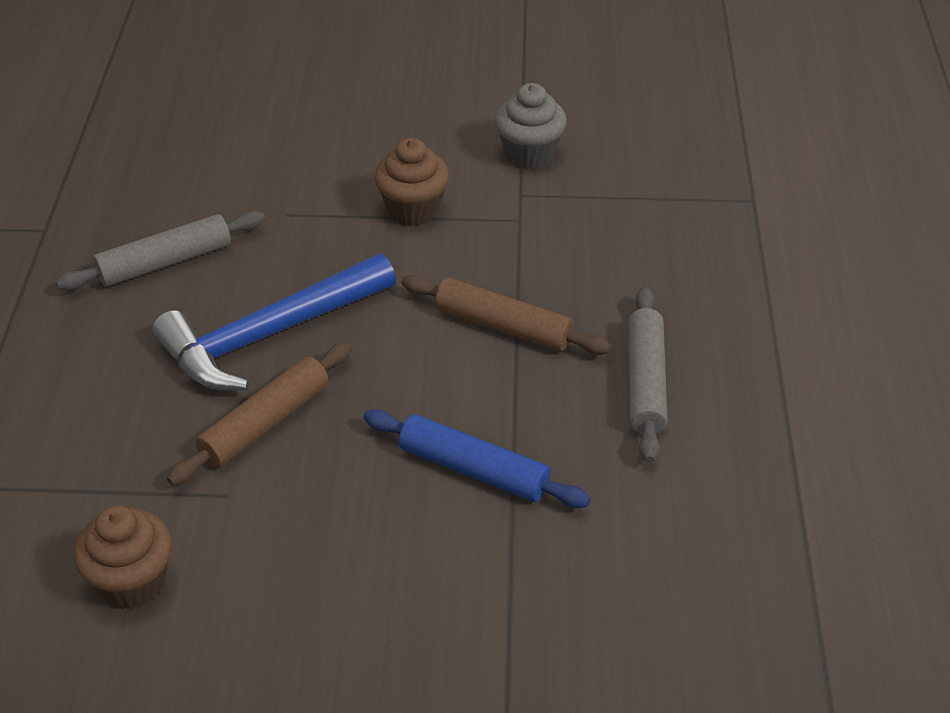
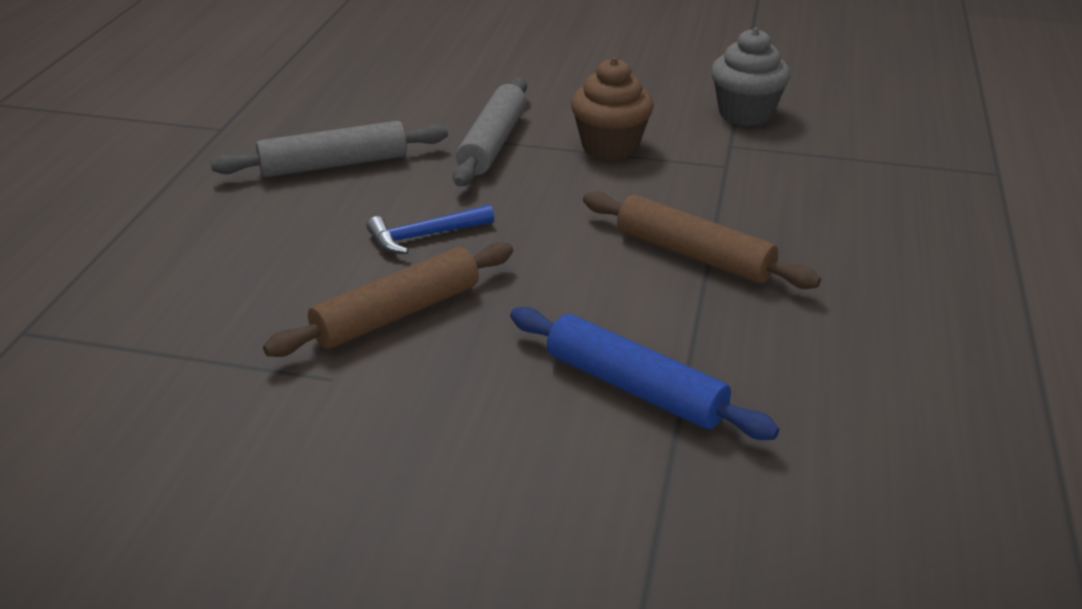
camera: 10 degrees right, 10 degrees down
brown cupcake [74,505,172,609] -> none
blue hammer [152,253,396,391] -> blue hammer [367,204,494,254], size x0.45
grey rolling pin [628,287,668,463] -> grey rolling pin moved to [453,77,527,186]

